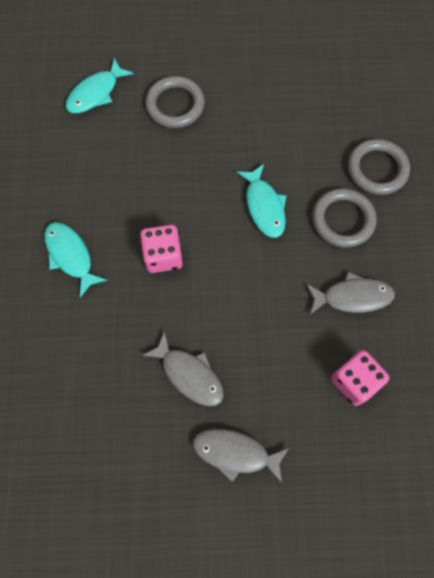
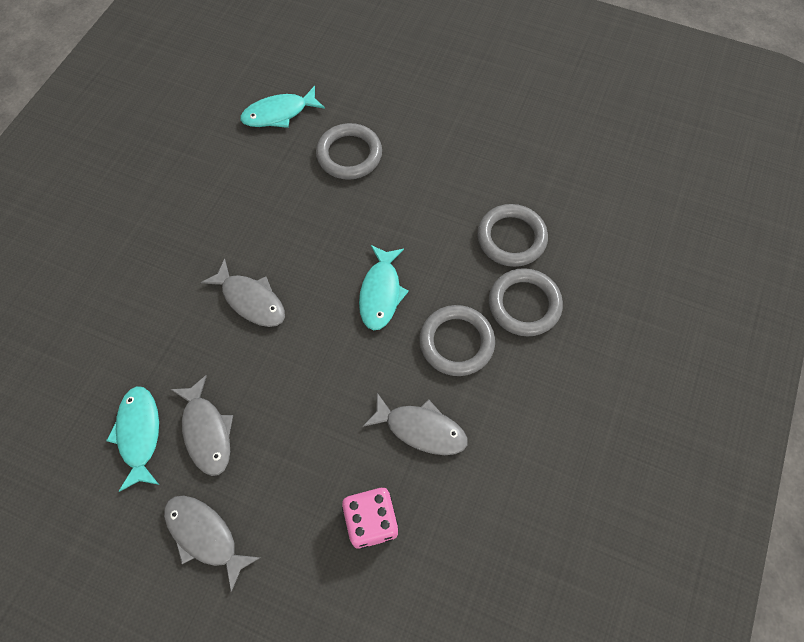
camera: 25 degrees right, 5 degrees down
turquoise fish [44,222,107,298] -> turquoise fish moved to [106,386,159,492]
pink dice [140,225,183,273] -> grey fish [201,259,285,327]
none -> grey ring [477,204,548,267]

